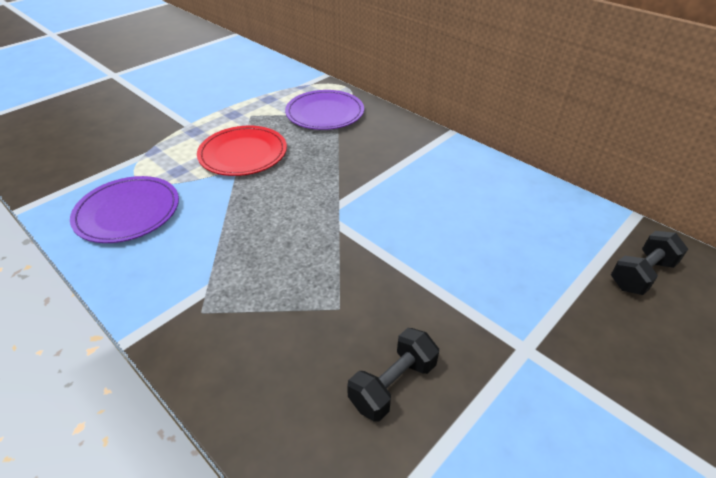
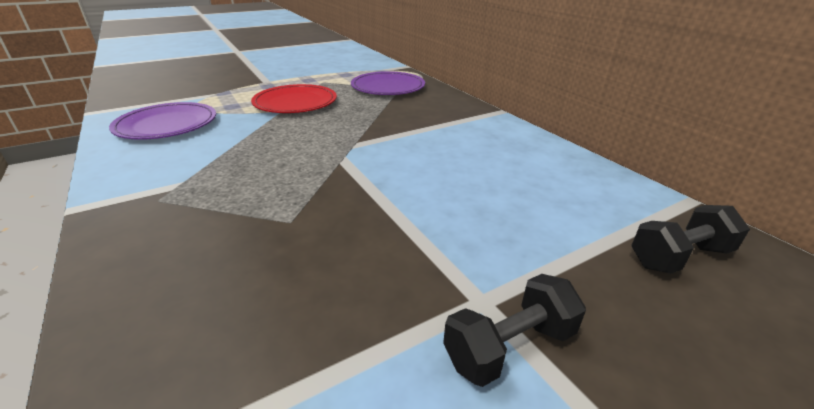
camera: 15 degrees right, 10 degrees down
black dumbbell [347,328,439,422] -> black dumbbell moved to [443,274,586,387]

